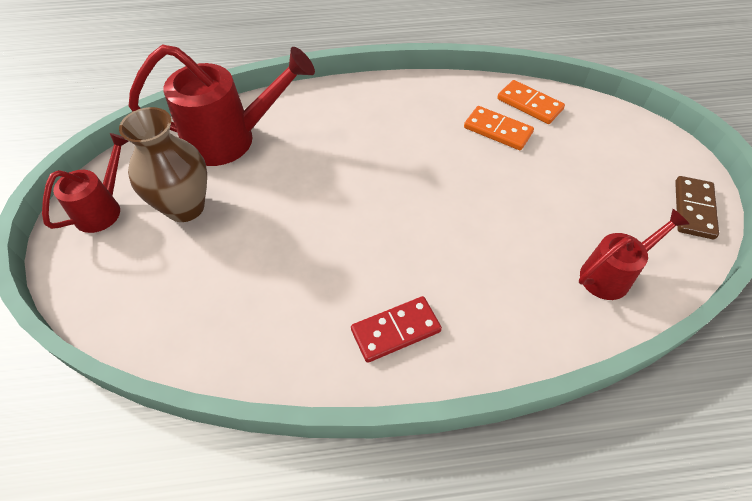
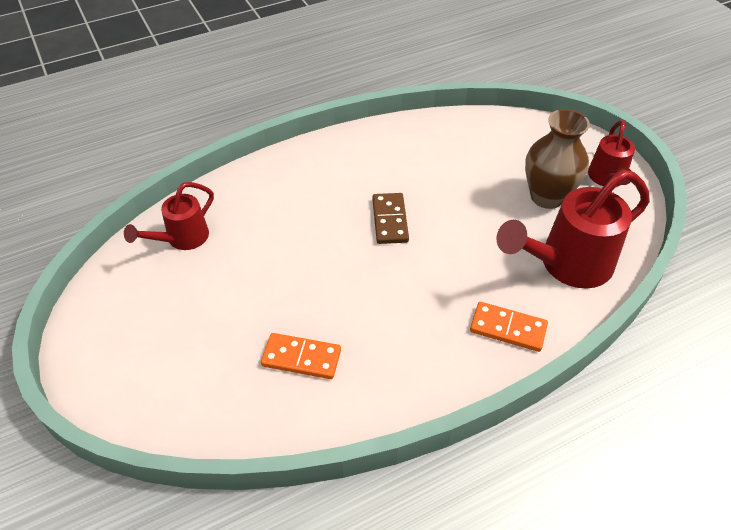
camera: 160 degrees right, 5 degrees down
red domino [351,296,442,363] -> none
orange domino [497,80,565,124] -> orange domino moved to [470,302,548,352]
brown domino [675,176,719,239] -> brown domino moved to [372,193,409,244]

